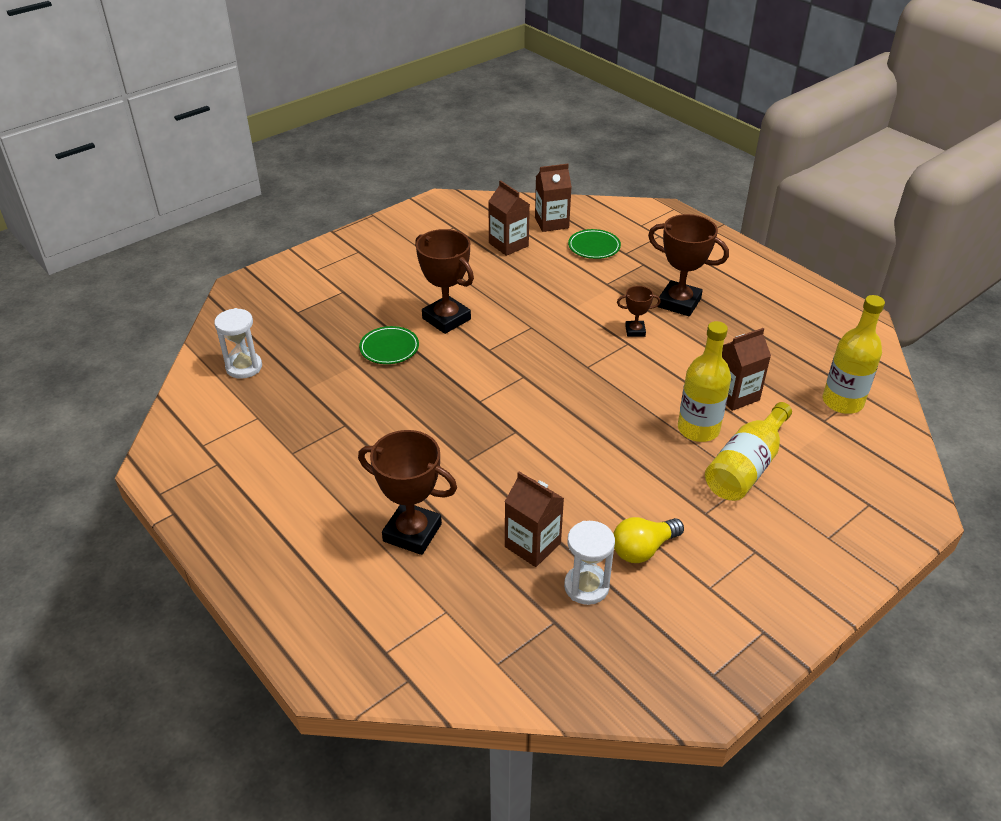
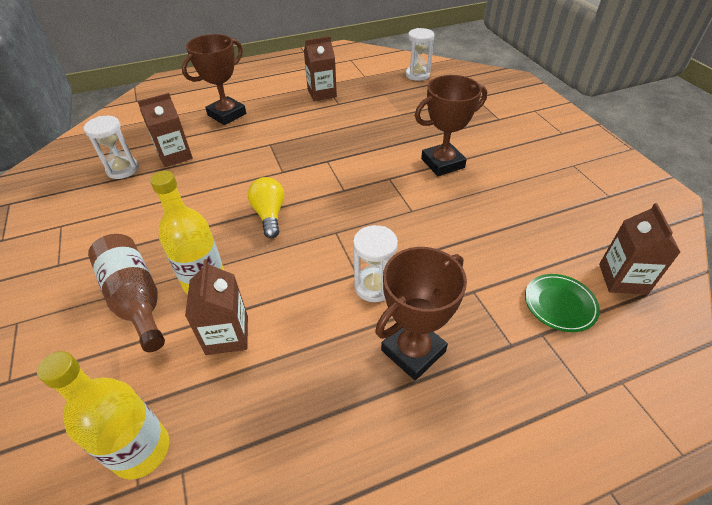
camera: 110 degrees right, 5 degrees up
green plate [359,326,419,364] -> none
brown carton [488,180,530,256] -> brown carton moved to [304,36,337,101]
yellow light bulb [613,517,684,563] -> yellow light bulb moved to [248,177,284,238]
brown trophy [617,286,661,337] -> white hourglass [353,225,398,302]
yellow bottle [705,402,792,501] -> brown bottle [88,234,165,352]

